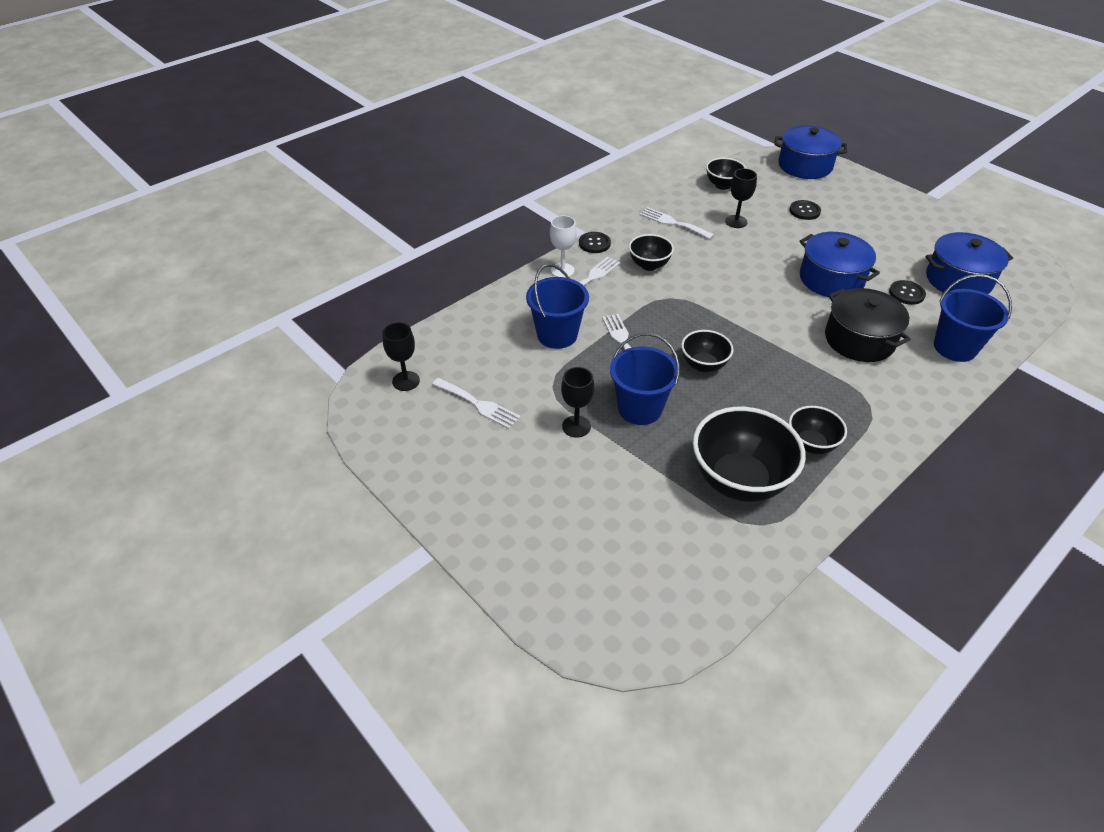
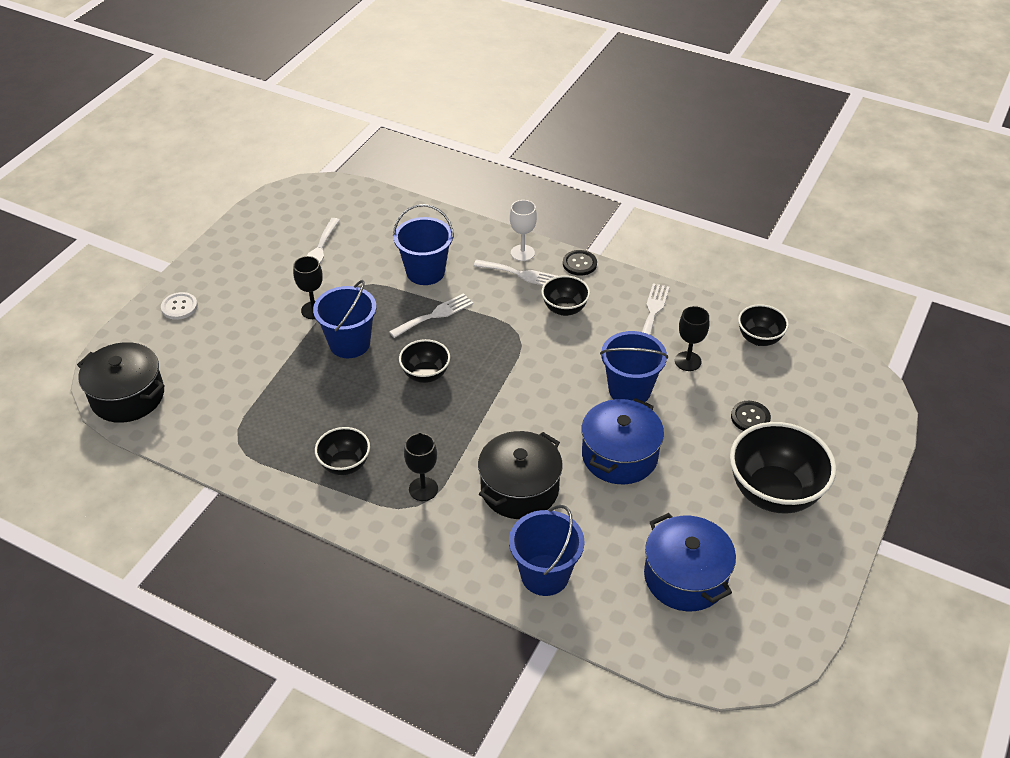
camera: 70 degrees right, 0 degrees up
black goblet [382,322,420,391] -> black goblet moved to [404,433,438,501]
black bowl [693,407,806,502] -> black bowl moved to [730,422,836,514]
blue pot [775,125,847,179] -> none
black button [889,280,926,305] -> none
none -> black pot [77,342,164,423]
none -> white button [161,292,198,320]
none -> blue bucket [600,331,668,402]

